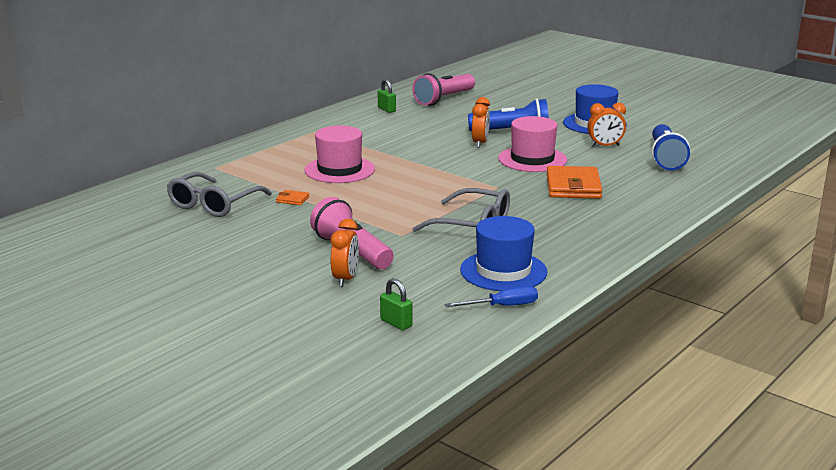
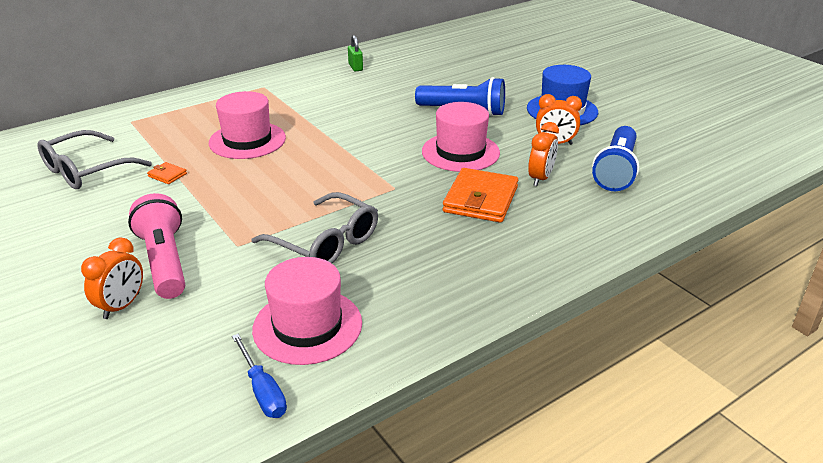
camera: 15 degrees right, 10 degrees up
green padlock [380,278,412,330] -> none
pink flashlight [412,73,475,106] -> none
blue screwdriver [445,286,538,307] -> blue screwdriver turned 60 degrees clockwise [232,334,287,418]
blue hat [460,216,547,291] -> pink hat [252,257,362,365]
orange clock [472,97,490,148] -> orange clock moved to [528,122,559,186]

